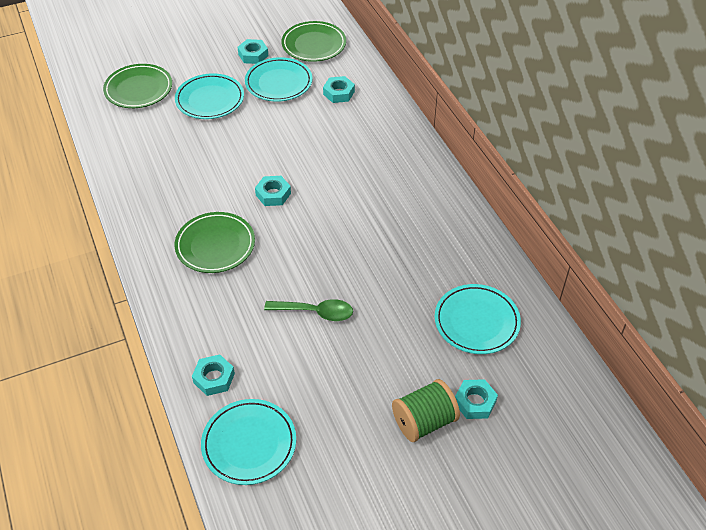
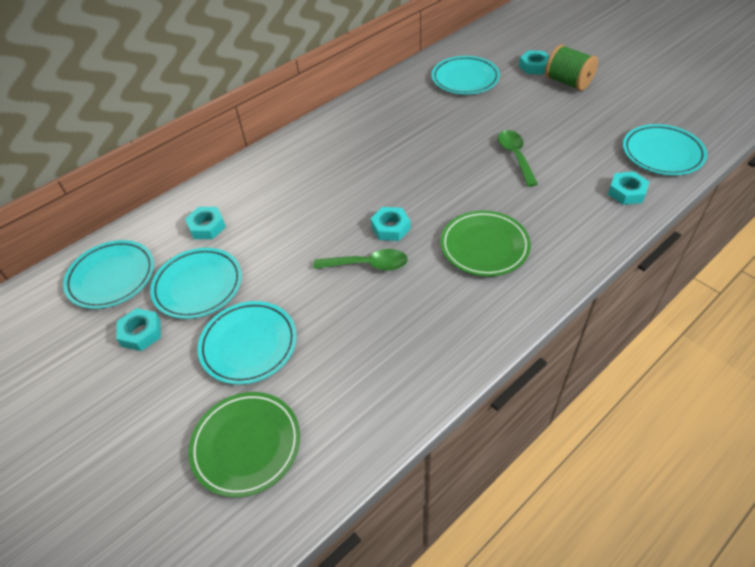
camera: 105 degrees left, 0 degrees up
green plate [282,21,346,62] -> turquoise plate [63,240,154,309]
none -> green spoon [314,249,408,271]

